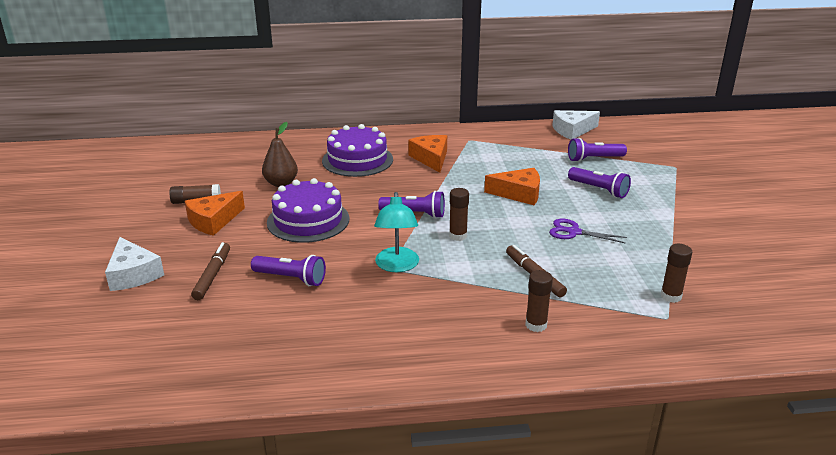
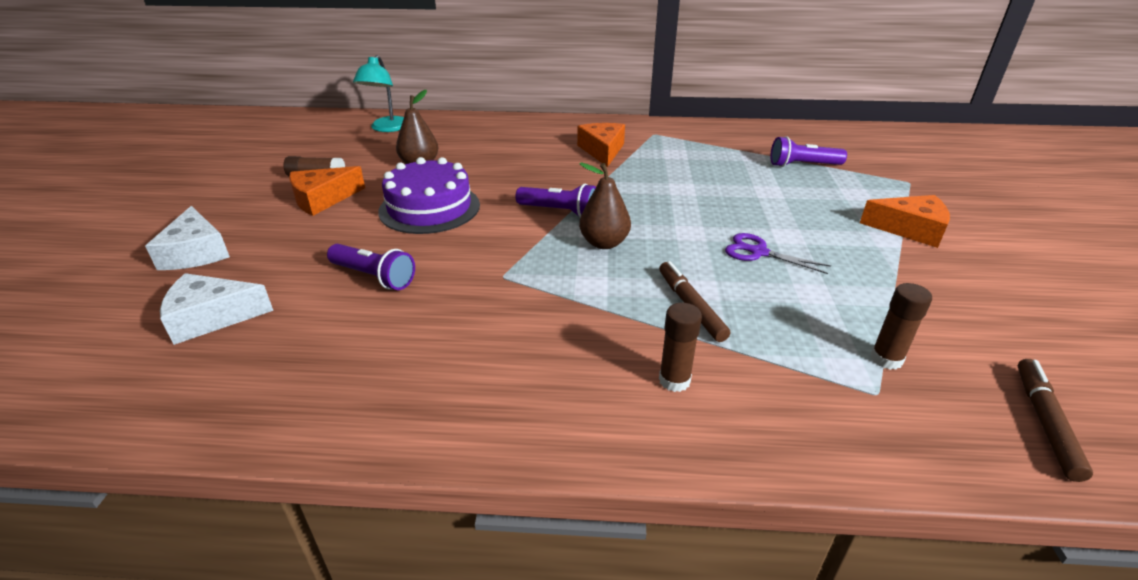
camera: 10 degrees right, 5 degrees up
brown marker [191,242,230,300] -> brown marker moved to [1018,359,1093,482]
purple cake [322,124,393,177] -> none
turquoise lamp [374,192,419,272] -> turquoise lamp moved to [353,55,404,132]
brown glue stick [449,188,469,241] -> brown pear [579,163,631,249]
orange cheese [484,168,540,205] -> orange cheese moved to [860,195,950,248]
white cheese [552,110,600,139] -> white cheese moved to [160,273,273,345]
purple flashlight [568,167,631,198] -> none

